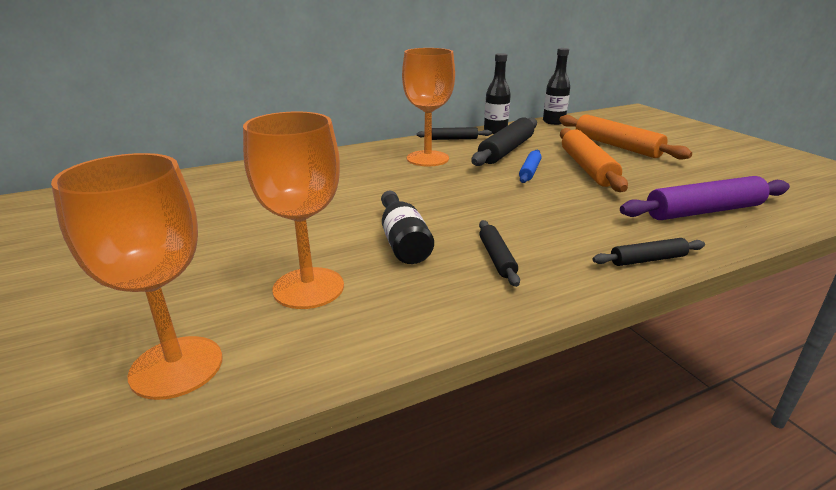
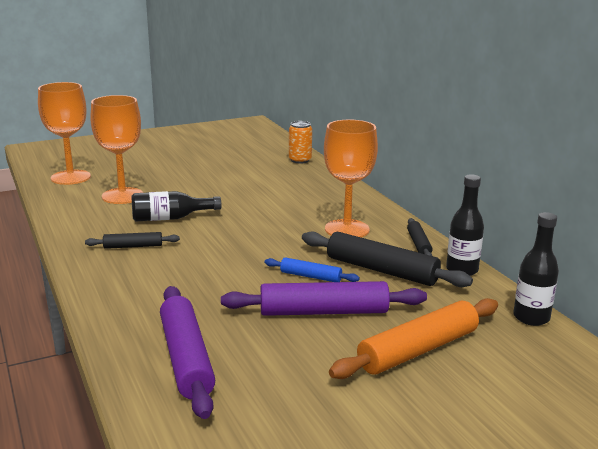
camera: 90 degrees right, 5 degrees down
orange rolling pin [560,128,628,192] -> purple rolling pin [221,281,427,316]
black rolling pin [592,238,705,266] -> none
none -> orange can [289,121,312,163]

